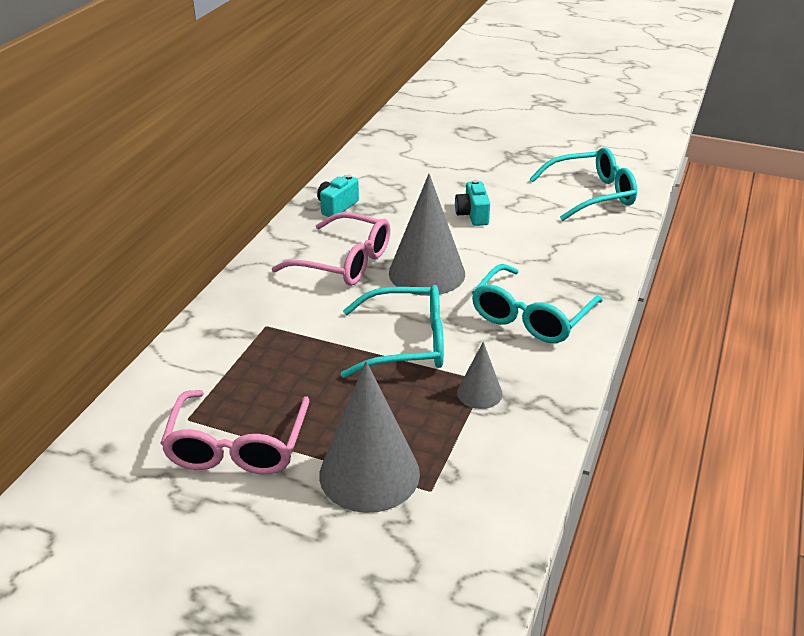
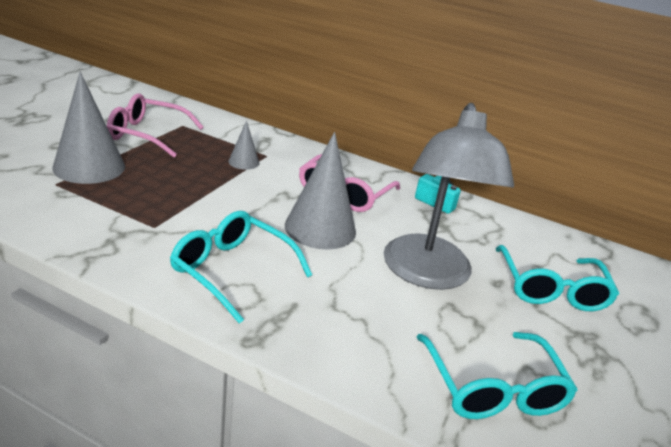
camera: 90 degrees right, 5 degrees down
turquoise glasses [341,285,444,378] -> turquoise glasses moved to [496,245,619,311]
turquoise camera [455,180,490,226] -> grey lamp [384,103,514,290]
grey cone [457,342,503,409] -> grey cone moved to [228,120,259,170]

